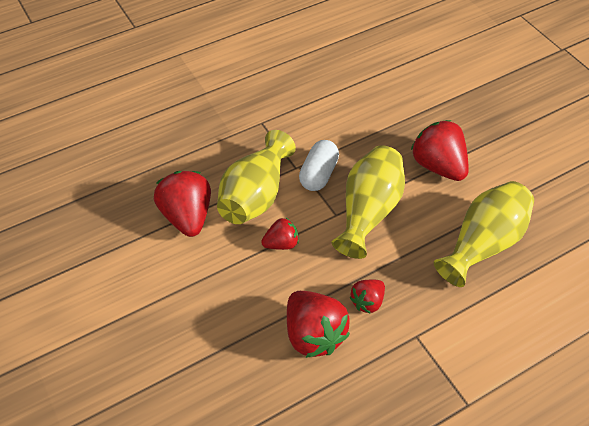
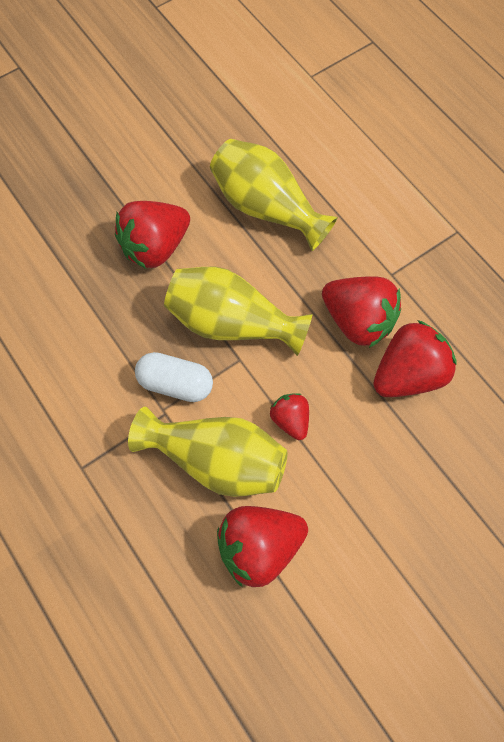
camera: 95 degrees left, 15 degrees up
red strawberry [349,279,385,314] -> red strawberry [322,276,401,348], size x1.81

